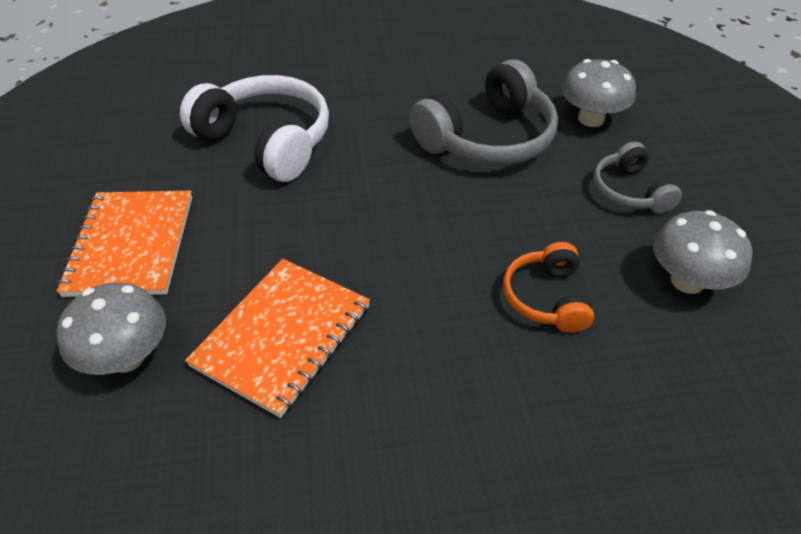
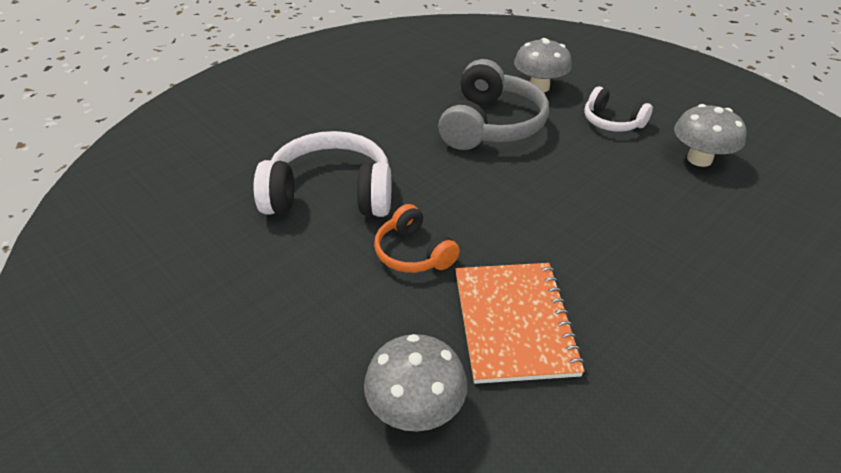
camera: 35 degrees left, 5 degrees down
orange notebook [56,191,192,297] -> none
orange headphones [503,242,594,333] -> orange headphones moved to [374,204,460,273]
grey headphones [593,142,682,214] -> white headphones [584,87,653,132]

